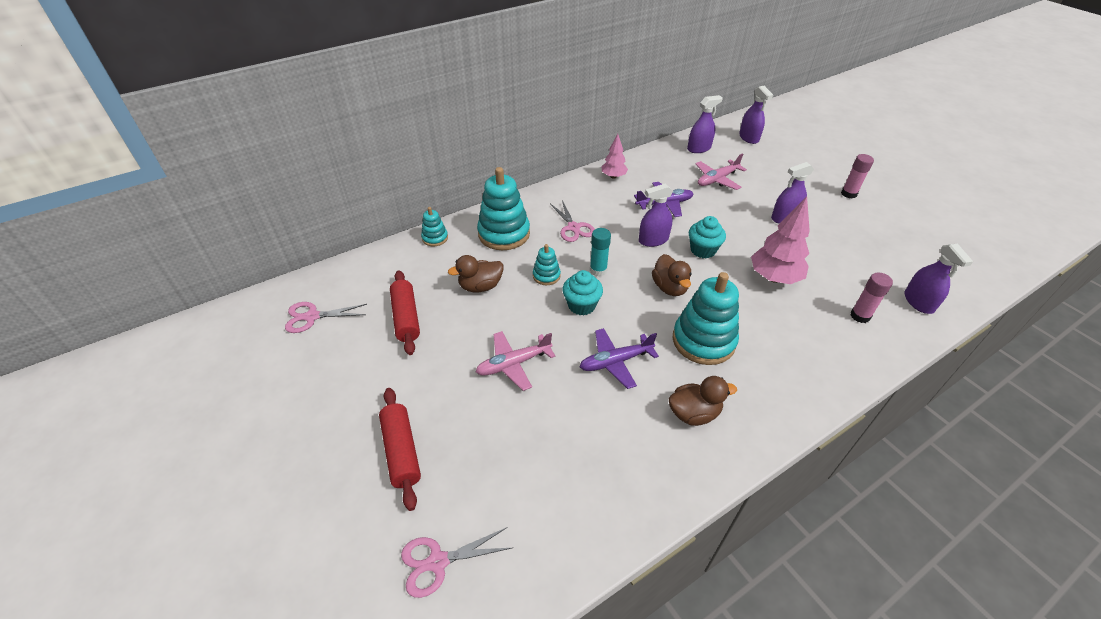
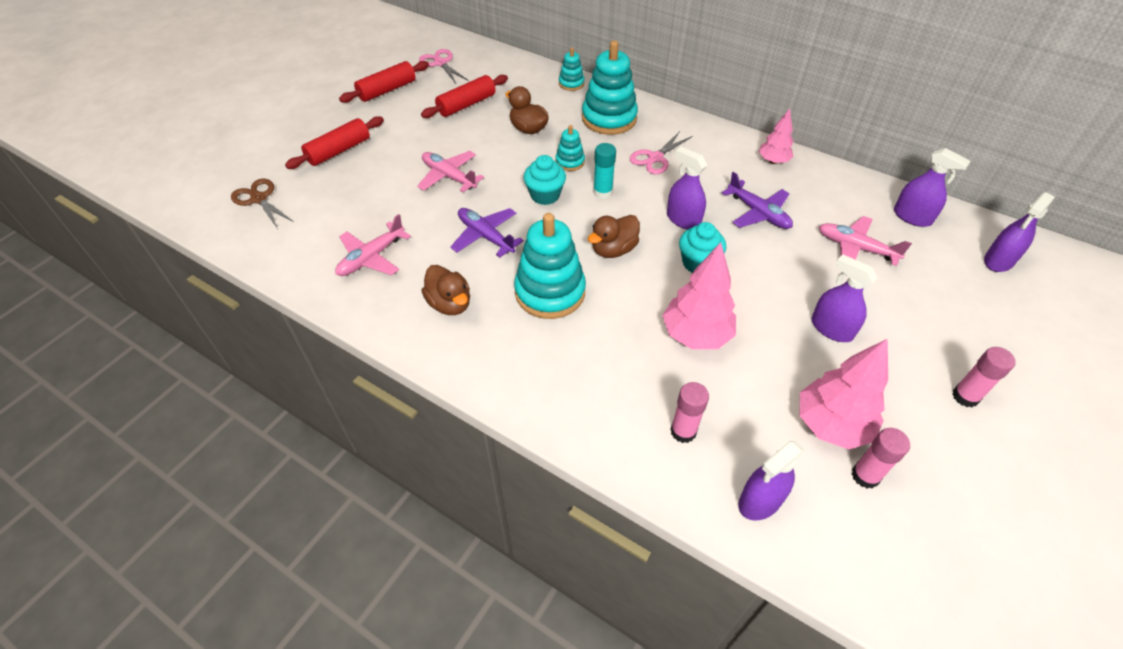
camera: 65 degrees right, 5 degrees up
pink scissors [401,527,512,598] -> brown scissors [231,178,294,229]
none -> pink plane [335,214,411,276]
none -> red rolling pin [339,61,429,103]
none -> pink tree [800,338,888,449]
none -> pink glue stick [852,428,910,488]

